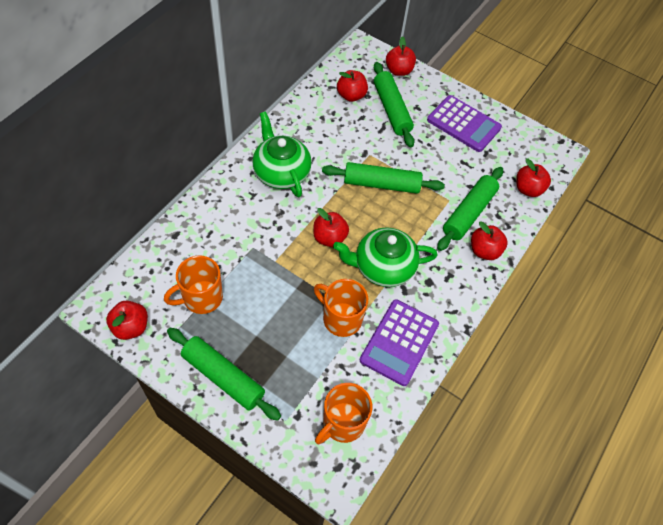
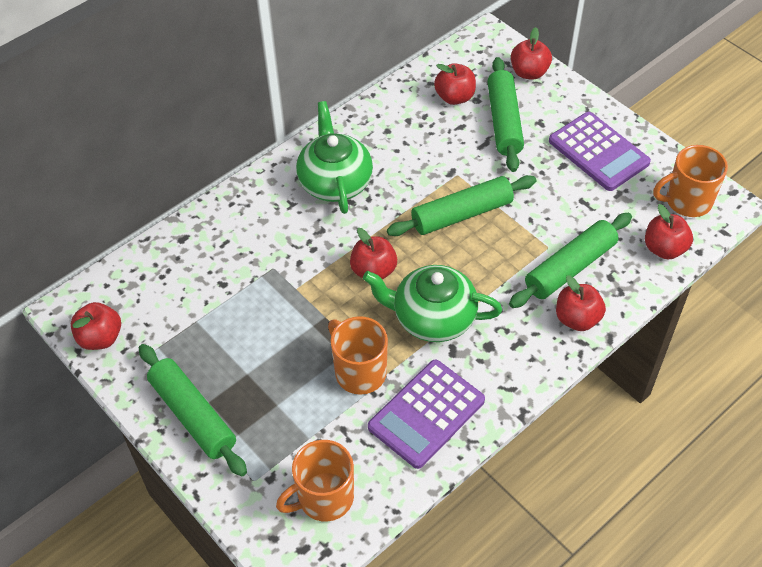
camera: 20 degrees right, 5 degrees down
orange mug [164,255,223,314] -> orange mug moved to [653,145,728,217]
green rolling pin [322,162,445,194] -> green rolling pin turned 45 degrees counterclockwise [387,175,536,236]

